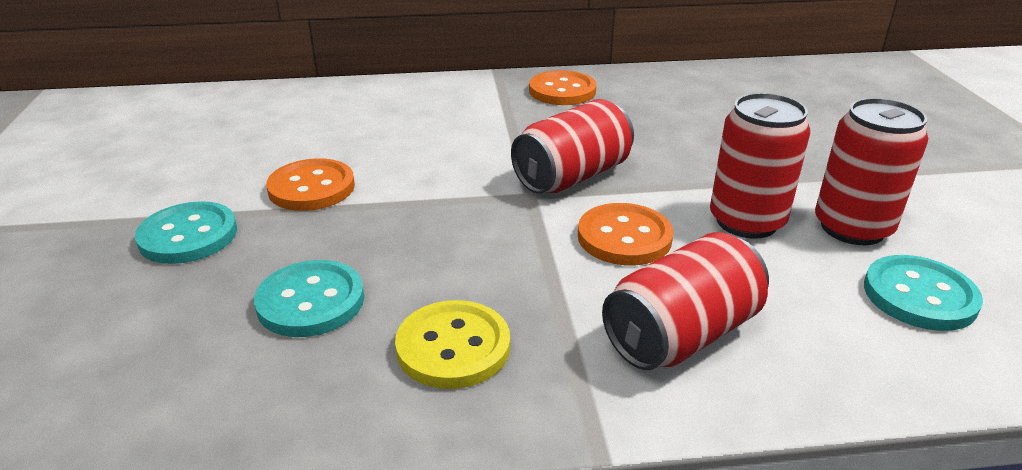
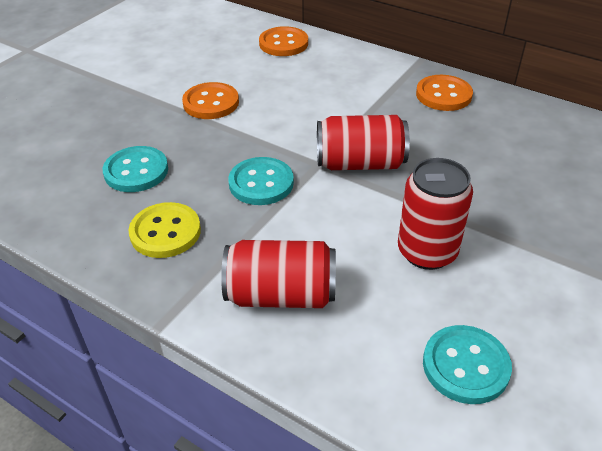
camera: 40 degrees right, 10 degrees up
turquoise button [135,201,237,264] -> turquoise button moved to [228,157,294,205]
orange button [578,203,673,265] -> orange button moved to [259,26,308,56]
red can [815,98,928,245] -> none

